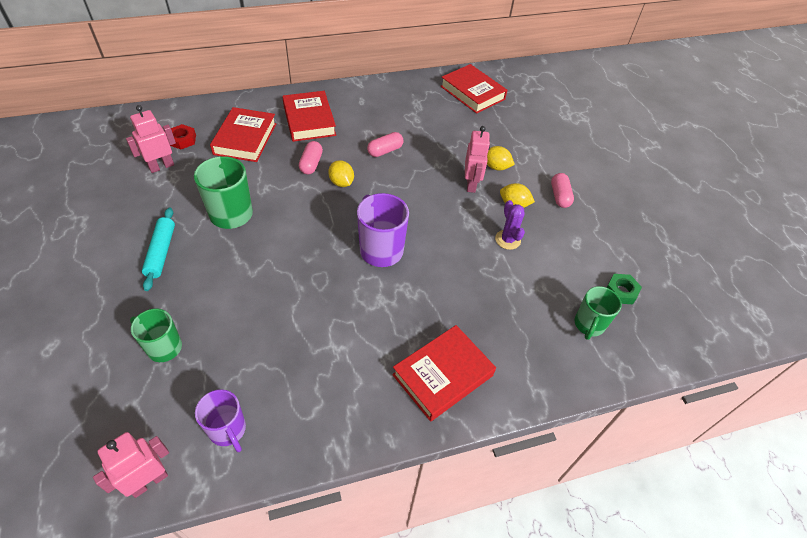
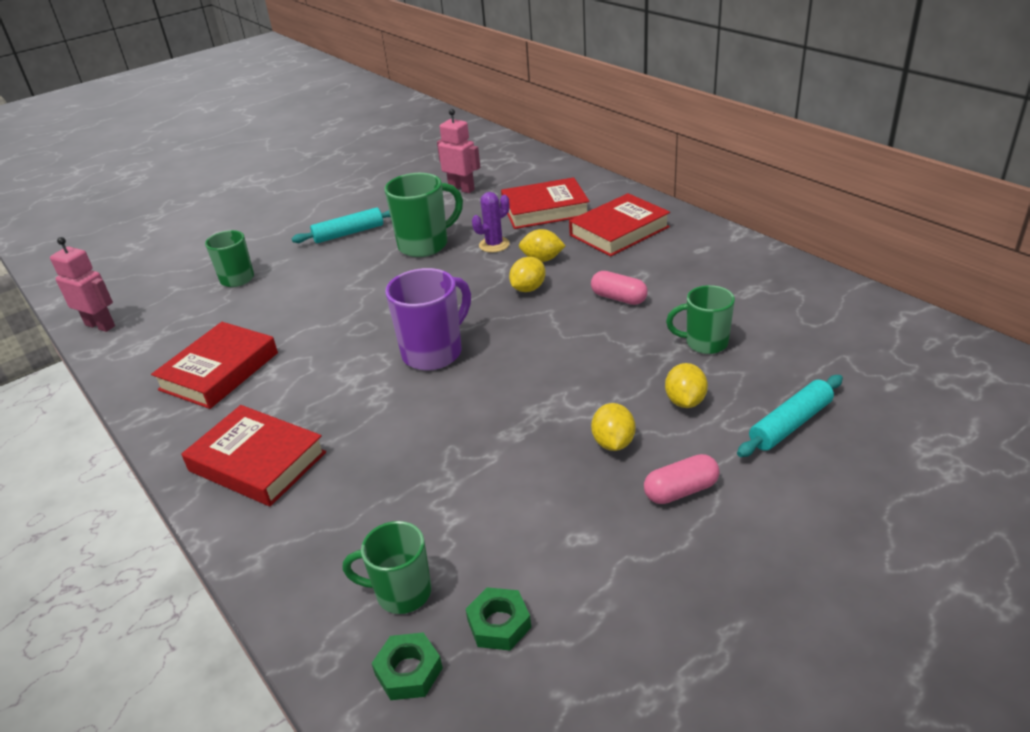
camera: 75 degrees right, 15 degrees down
red nut [170,124,196,149] -> none
purple mug [195,389,246,452] -> none
pink capsule [299,141,323,174] -> yellow lemon [519,229,565,262]
red book [440,64,507,114] -> red book moved to [151,322,278,409]
pink robot [465,126,490,193] -> none
purple cactus [495,200,525,250] -> purple cactus moved to [472,192,510,253]
none -> green nut [372,632,443,700]
none -> green mug [666,285,735,354]
none -> turquoise rolling pin [737,375,843,457]

